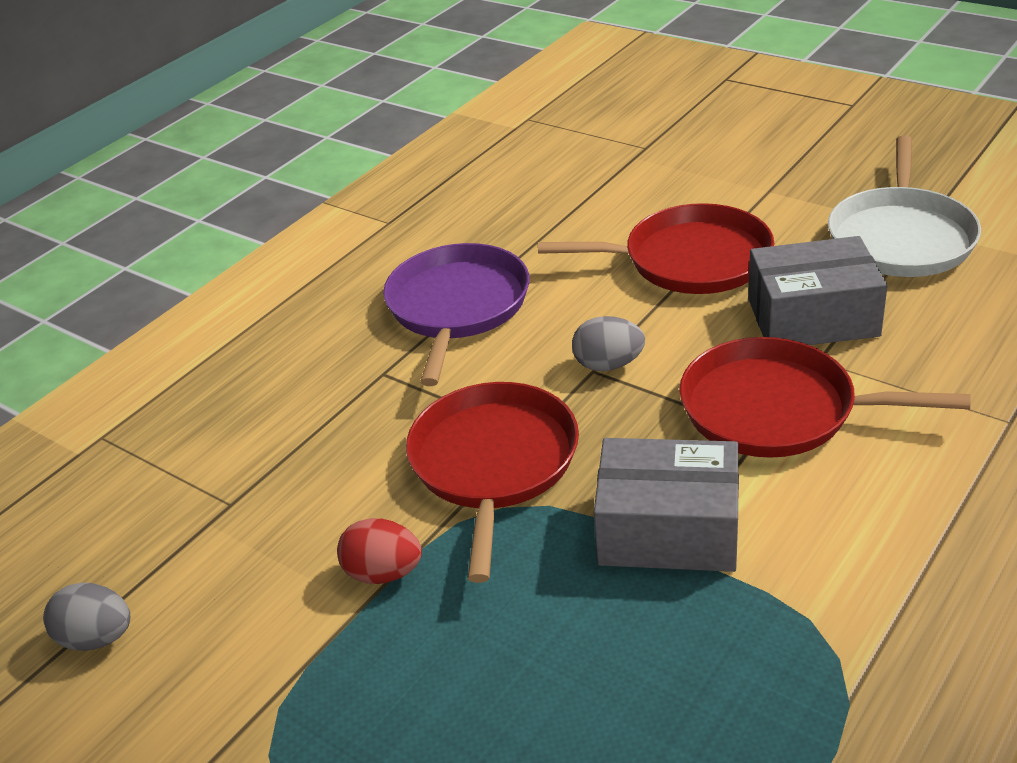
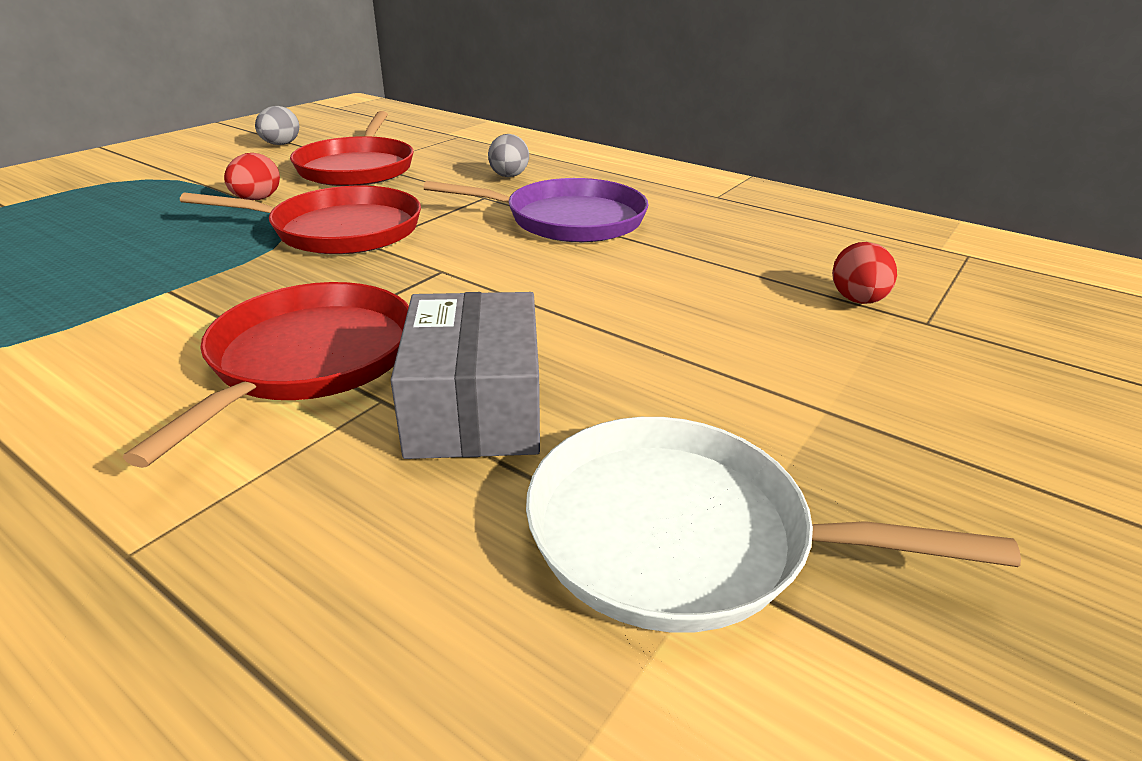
camera: 85 degrees right, 5 degrees down
red pan [538,203,774,294] -> red pan moved to [290,111,414,186]
grey egg [572,316,645,371] -> grey egg moved to [488,134,529,177]
grey box [594,438,739,572] -> none
none -> red egg [832,242,897,304]

